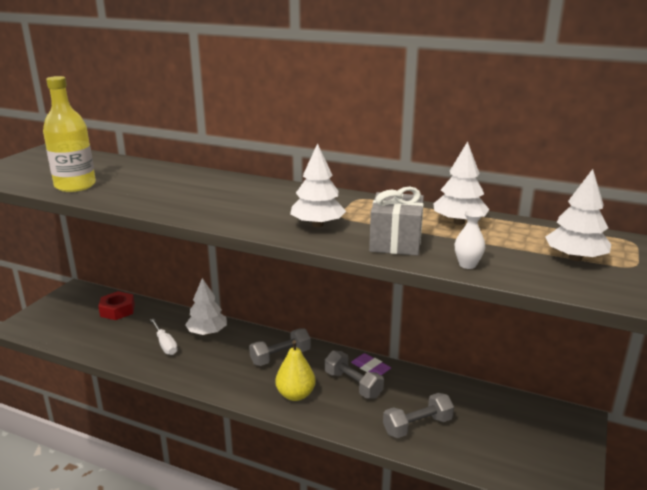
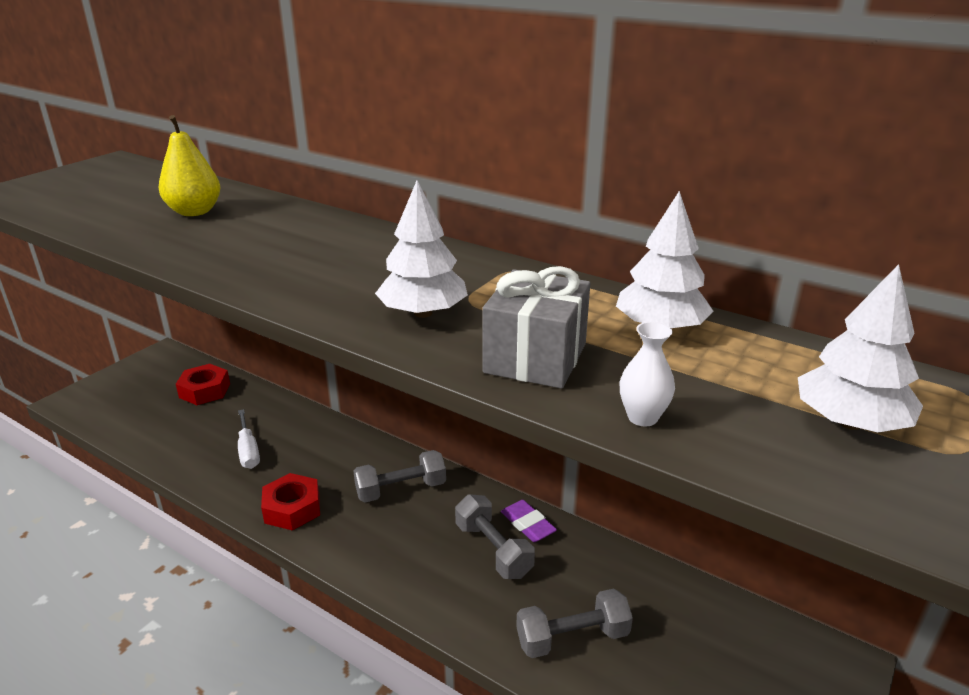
camera: 10 degrees right, 5 degrees up
yellow bottle [43,76,96,192] -> none
white tree [185,278,227,335] -> none
yellow pear [275,340,316,401] -> yellow pear moved to [159,115,221,216]
none -> red nut [261,473,320,531]

